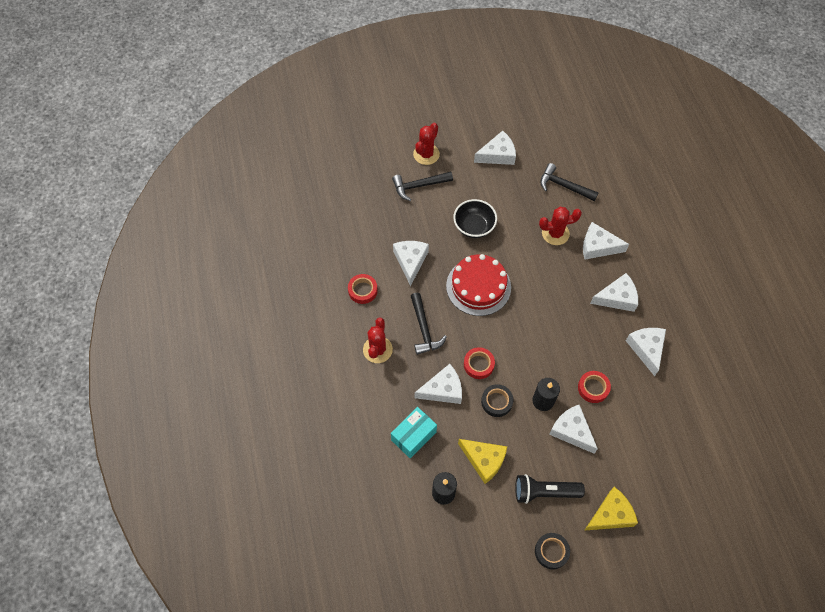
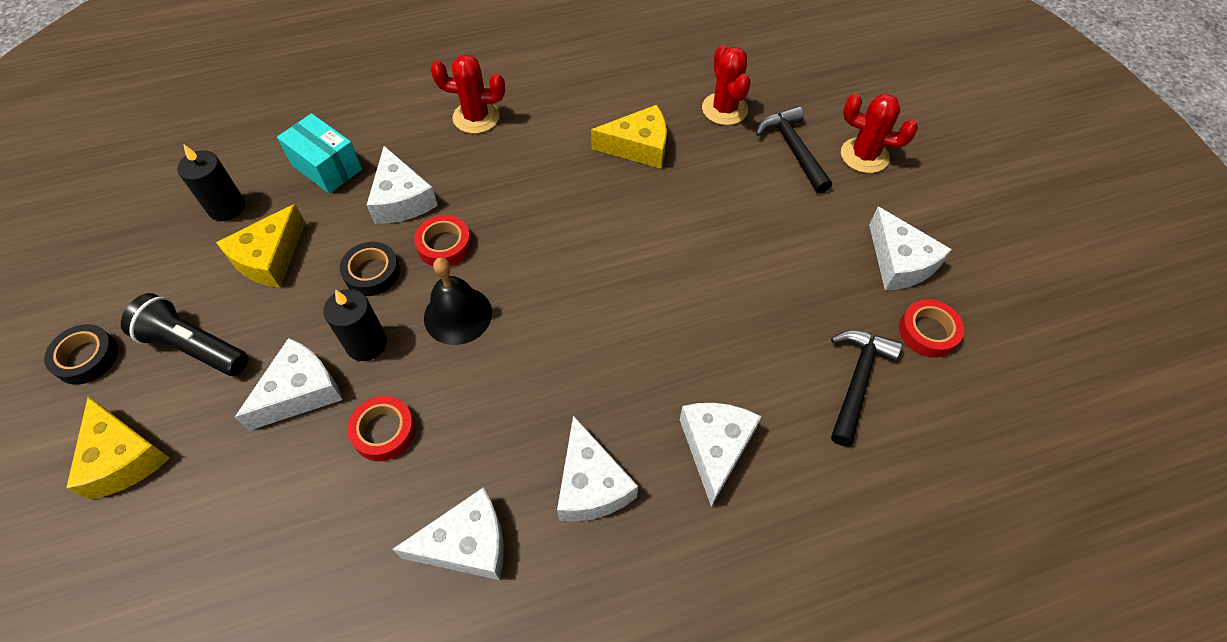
camera: 85 degrees right, 5 degrees down
red tape [348,274,378,304] -> red tape moved to [899,299,964,358]
white cheese [393,241,429,286] -> yellow cheese [591,105,667,168]
black hammer [411,293,447,355] -> none
red cake [446,254,511,316] -> none
black bowl [453,199,497,238] -> none
black flashlight [515,474,585,504] -> black flashlight turned 60 degrees counterclockwise [121,293,248,376]
red cactus [539,207,582,245] -> red cactus moved to [702,45,750,125]
none -> black bell [424,257,492,345]

